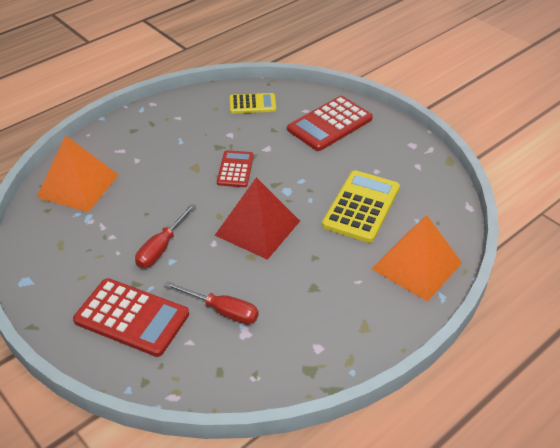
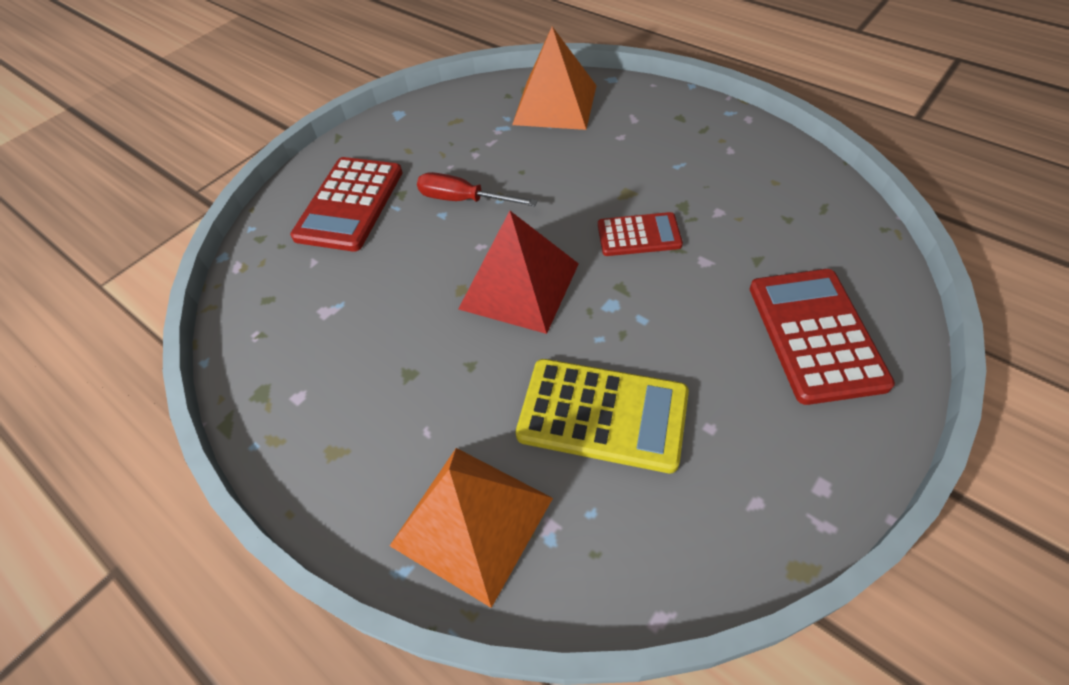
camera: 85 degrees right, 10 degrees up
red screwdriver [164,281,259,324] -> none
yellow calculator [230,93,276,113] -> none
red calculator [287,96,373,151] -> red calculator turned 45 degrees clockwise [750,269,895,405]

